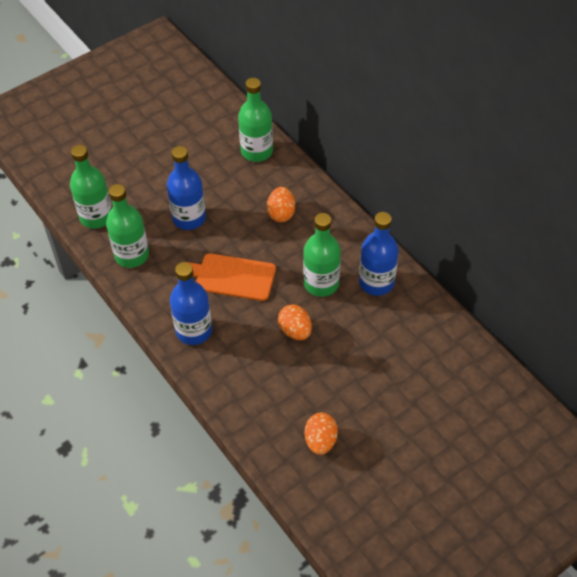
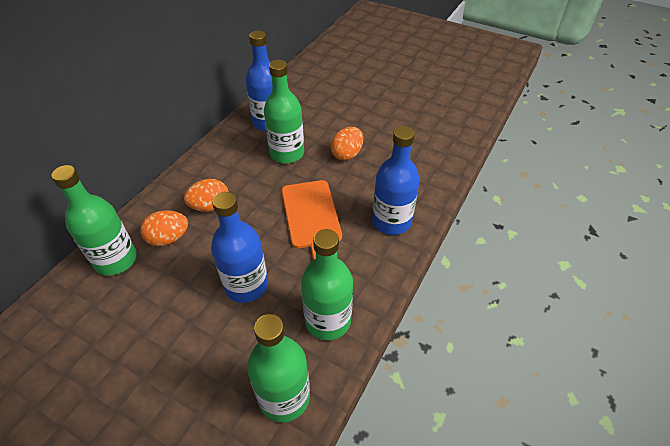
camera: 115 degrees left, 5 degrees down
orange egg [305,413,338,455] -> orange egg moved to [140,210,188,246]

